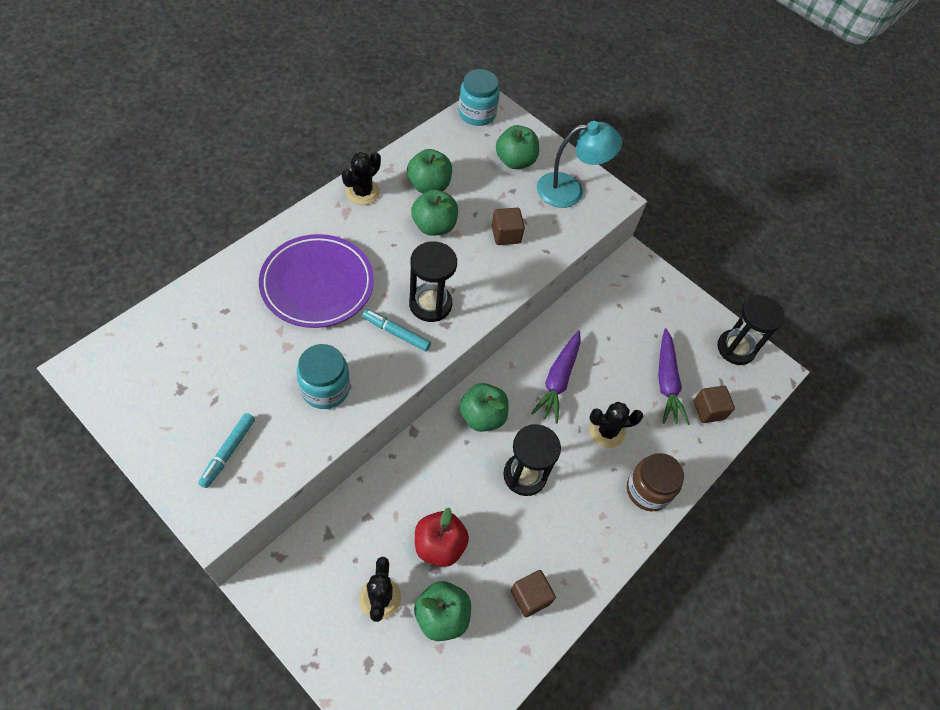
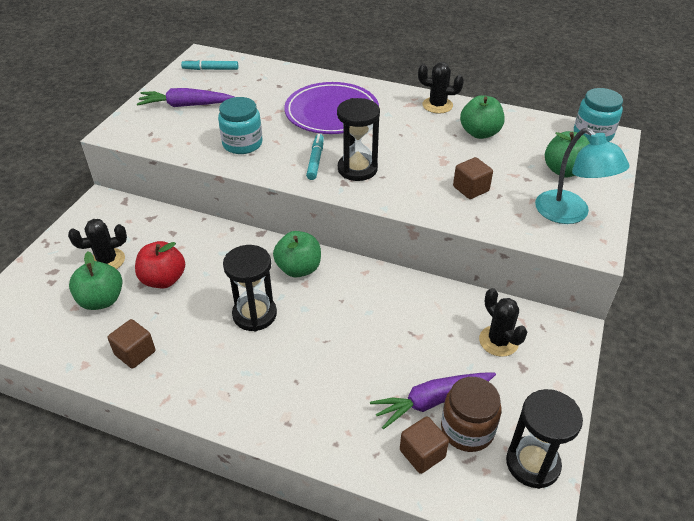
camera: 75 degrees right, 15 degrees down
turquoise marker [198,413,255,488] -> turquoise marker moved to [181,59,238,70]
green apple [411,189,458,236] -> none
purple carrot [531,330,581,424] -> purple carrot moved to [137,88,235,107]
black cactus [590,402,643,448] -> black cactus moved to [479,288,527,357]
brown jar [627,453,684,511] -> brown jar moved to [441,377,502,452]

